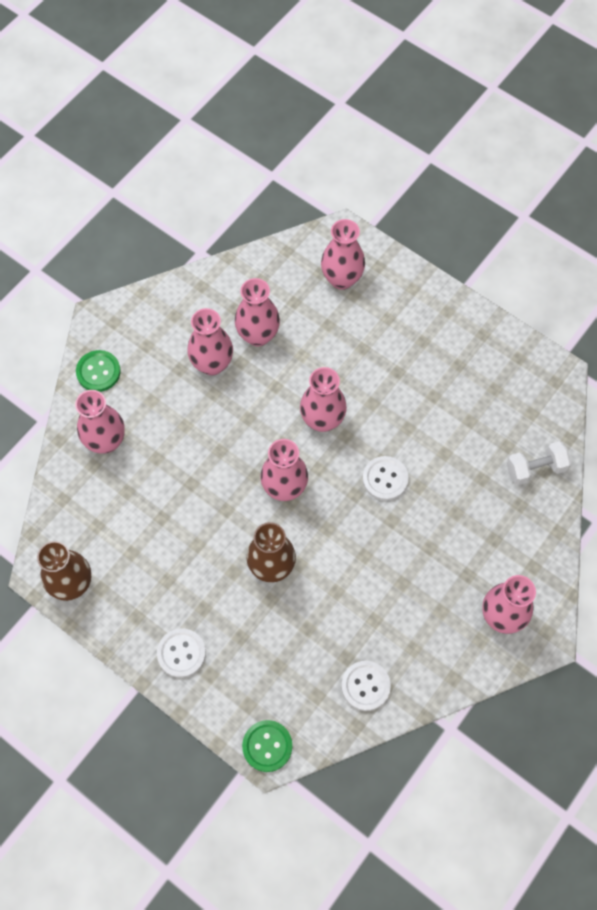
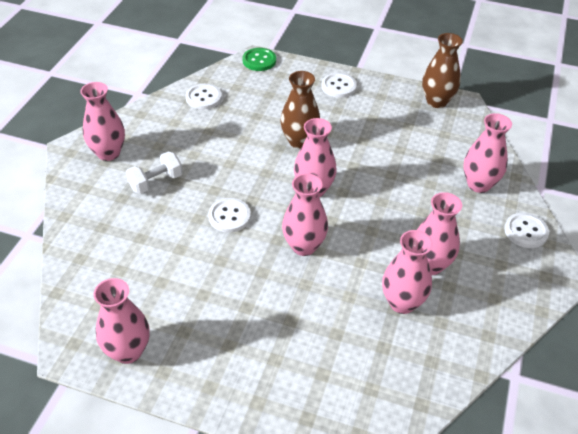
camera: 160 degrees right, 20 degrees down
green button [76,350,121,392] -> white button [504,213,549,248]
pink vase [321,219,365,290] -> pink vase moved to [94,278,150,364]
white dumbbell [507,441,571,485] -> white dumbbell moved to [126,151,183,194]

